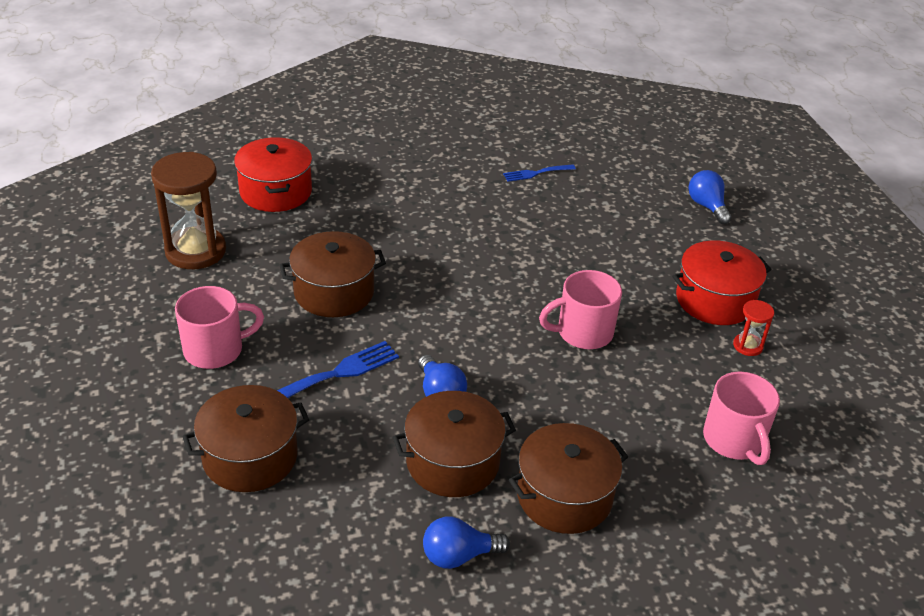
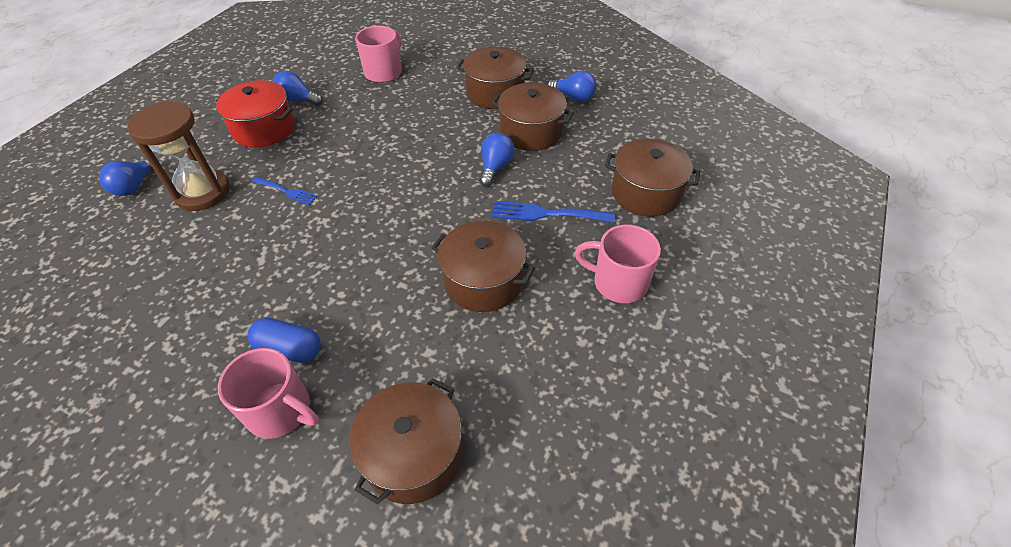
camera: 135 degrees left, 10 degrees up
brown hourglass [151,152,226,269] -> brown hourglass moved to [127,102,230,211]
red pot [234,137,312,212] -> brown pot [349,378,463,505]
blue fork [503,164,576,182] -> blue fork moved to [252,177,318,205]
pink mug [539,270,622,349] -> pink mug moved to [218,348,318,439]
red hourglass [733,300,774,356] -> blue light bulb [272,71,323,106]
none -> blue capsule [247,318,321,363]

